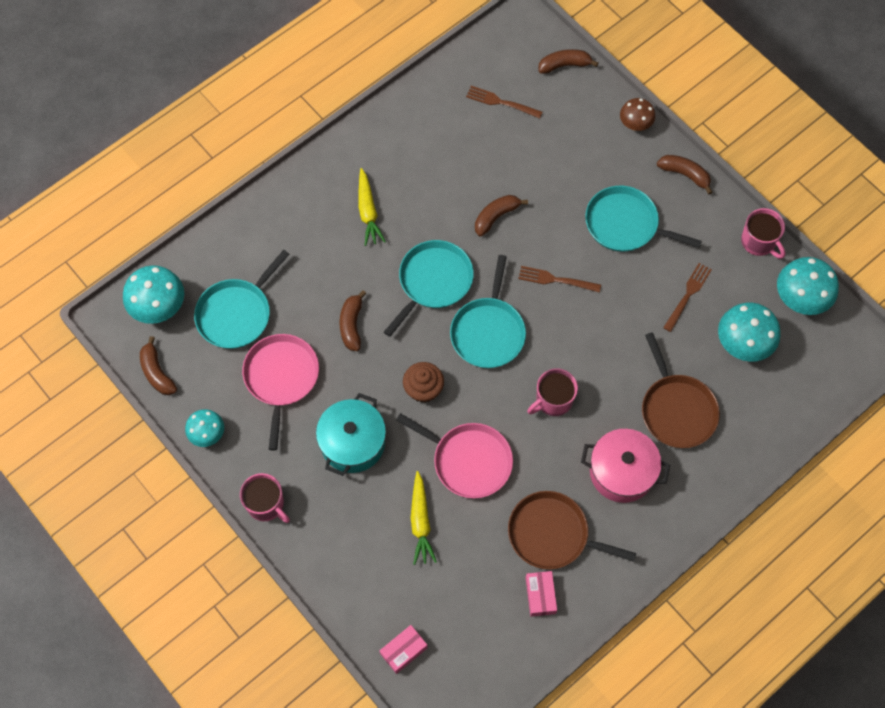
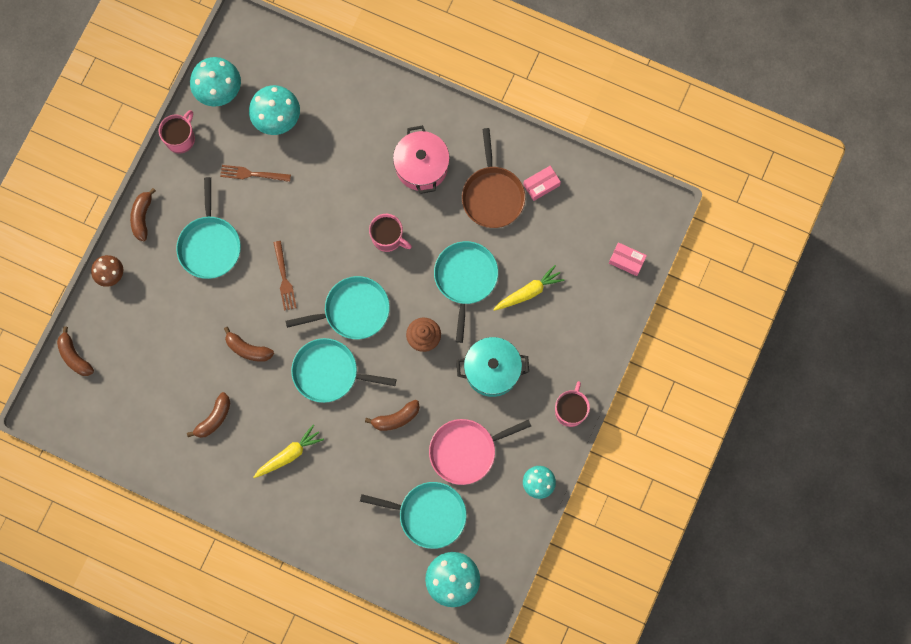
camera: 115 degrees left, 10 degrees up
brown banana [140,336,177,395] -> brown banana moved to [187,392,230,438]
pink pan [396,413,513,498] -> turquoise pan [434,241,498,343]
brown fork [466,86,542,118] -> none
brown pan [642,332,720,448] -> none

